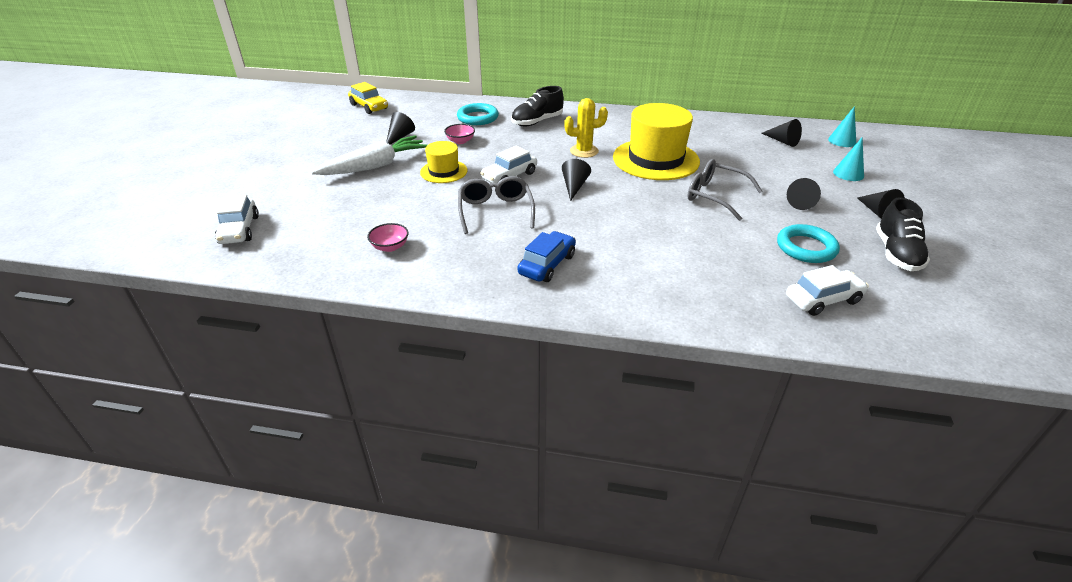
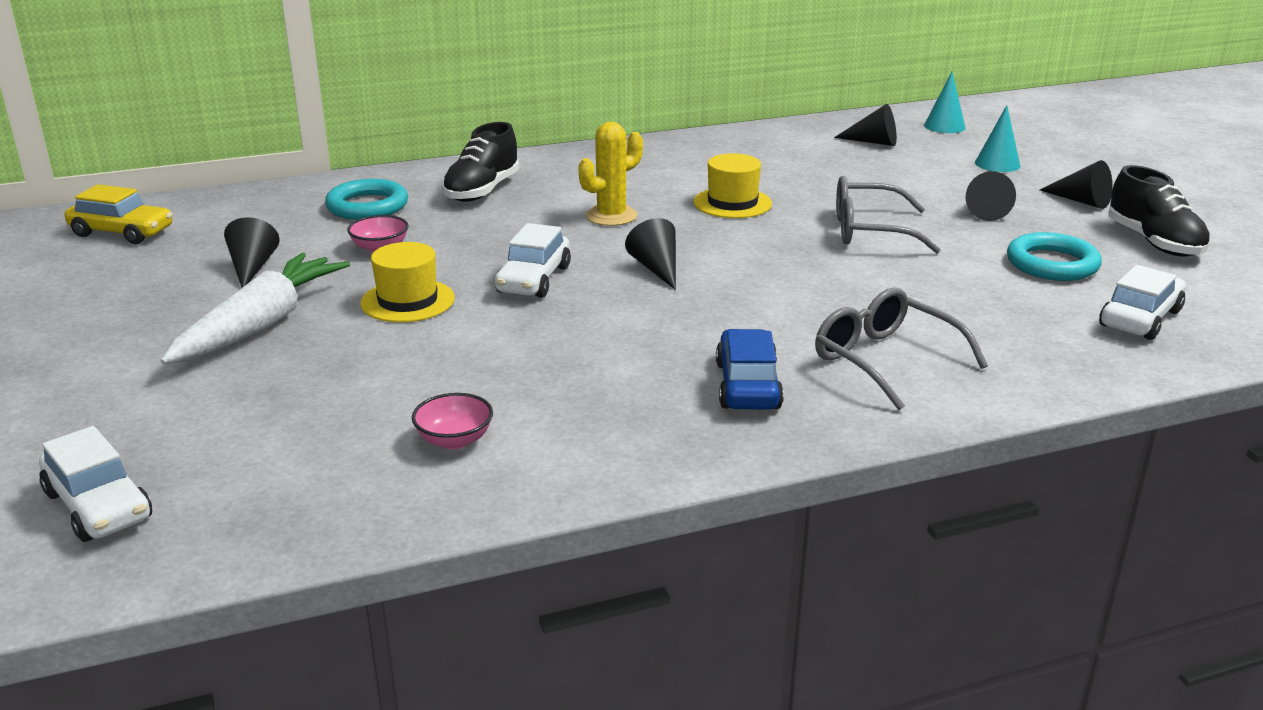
camera: 30 degrees left, 10 degrees down
grey glasses [458,176,535,234] -> grey glasses moved to [815,287,988,410]
yellow hat [613,103,700,180] -> yellow hat [694,153,772,218], size x0.53

